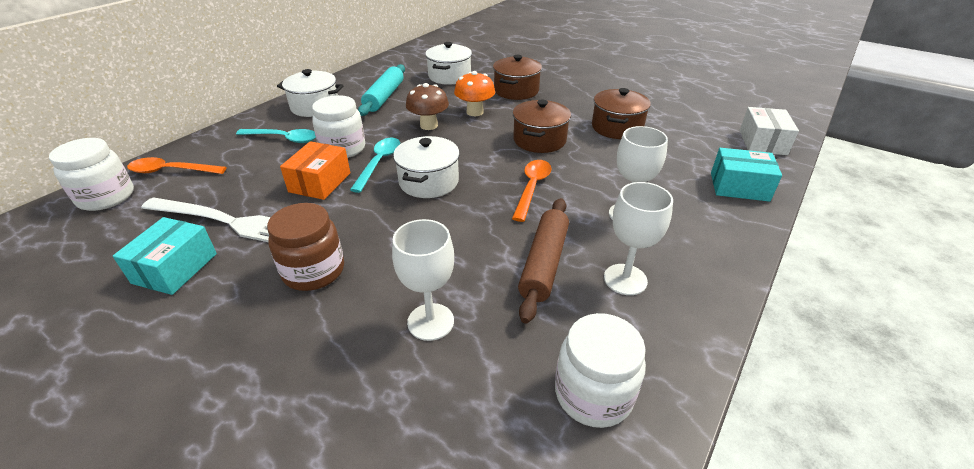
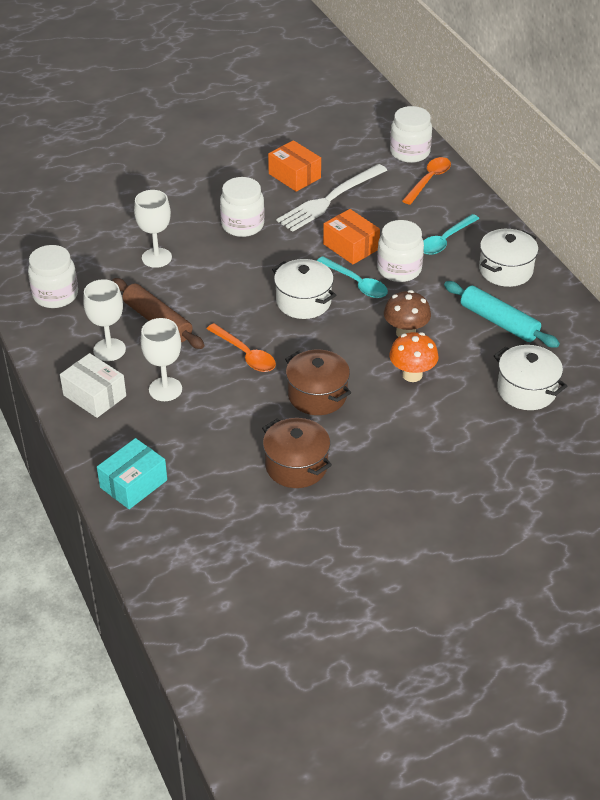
camera: 120 degrees right, 5 degrees up
turquoise box [113,217,217,295] -> orange box [268,140,321,192]
brown jar [267,203,344,291] -> white jar [220,177,265,237]
brown pot [493,55,542,100] -> none
white box [740,107,799,155] -> white box moved to [60,353,126,418]

